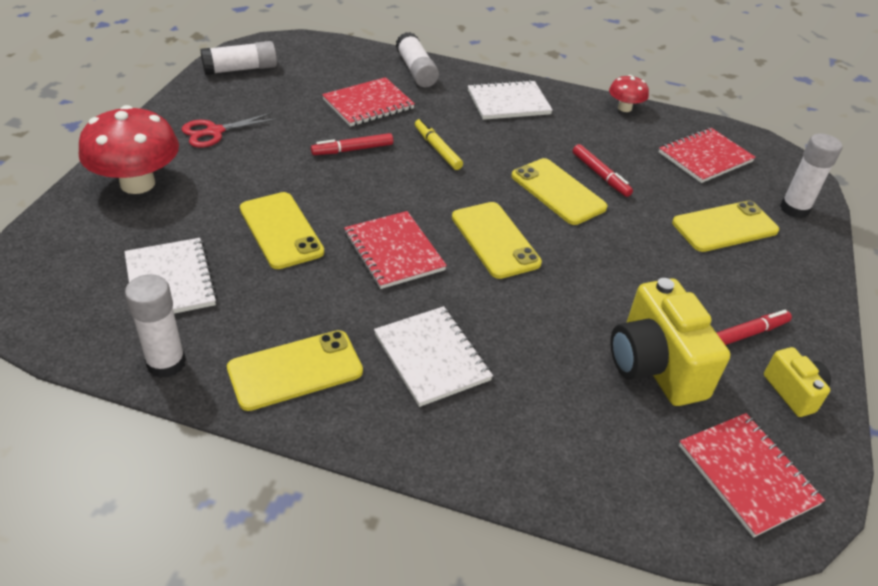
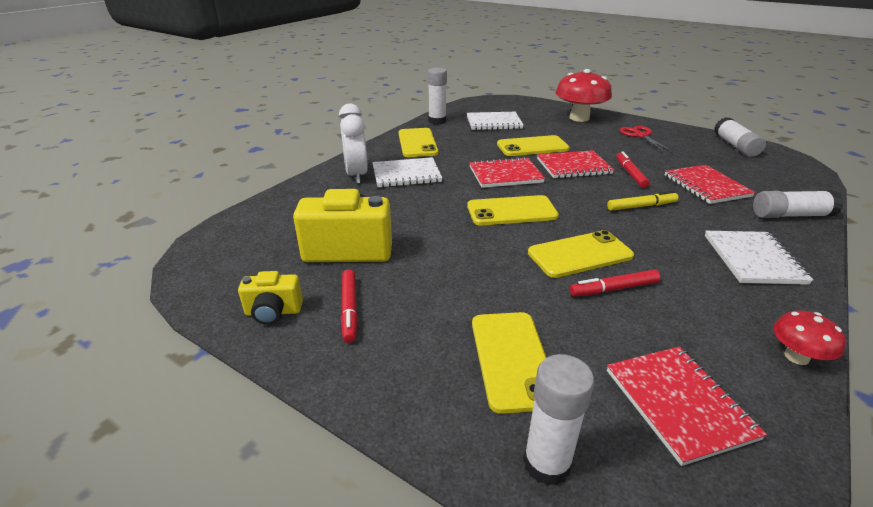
camera: 110 degrees right, 10 degrees down
red notebook [679,413,825,537] -> red notebook moved to [537,150,614,178]
none -> white clock [339,104,368,184]

